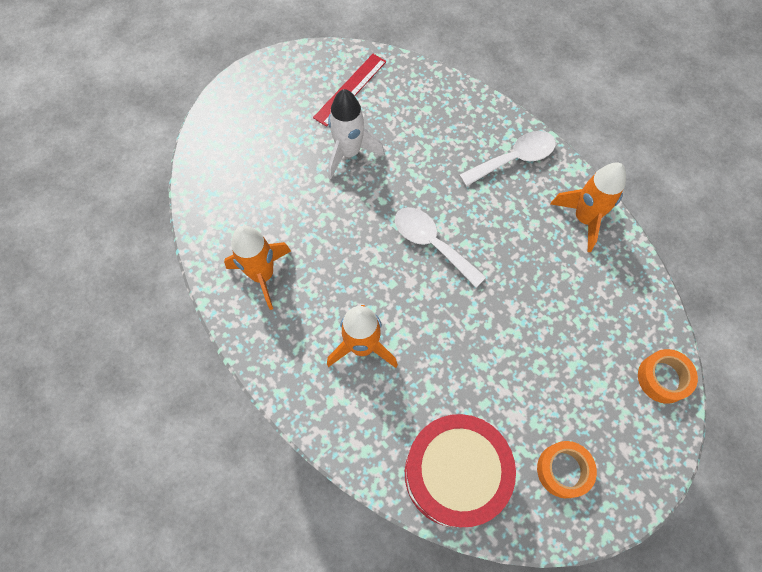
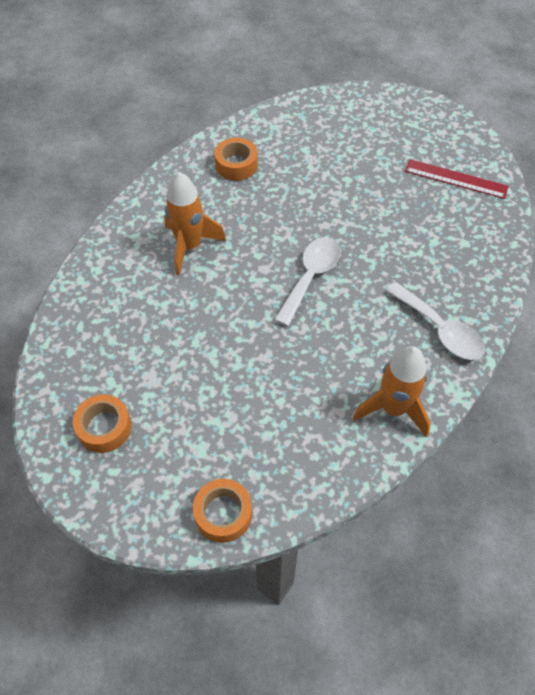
camera: 75 degrees right, 10 degrees down
orange rocket [224,226,291,310] -> orange tape [215,138,258,181]
white rocket [328,89,384,179] -> none
red drum [405,414,516,527] -> none

